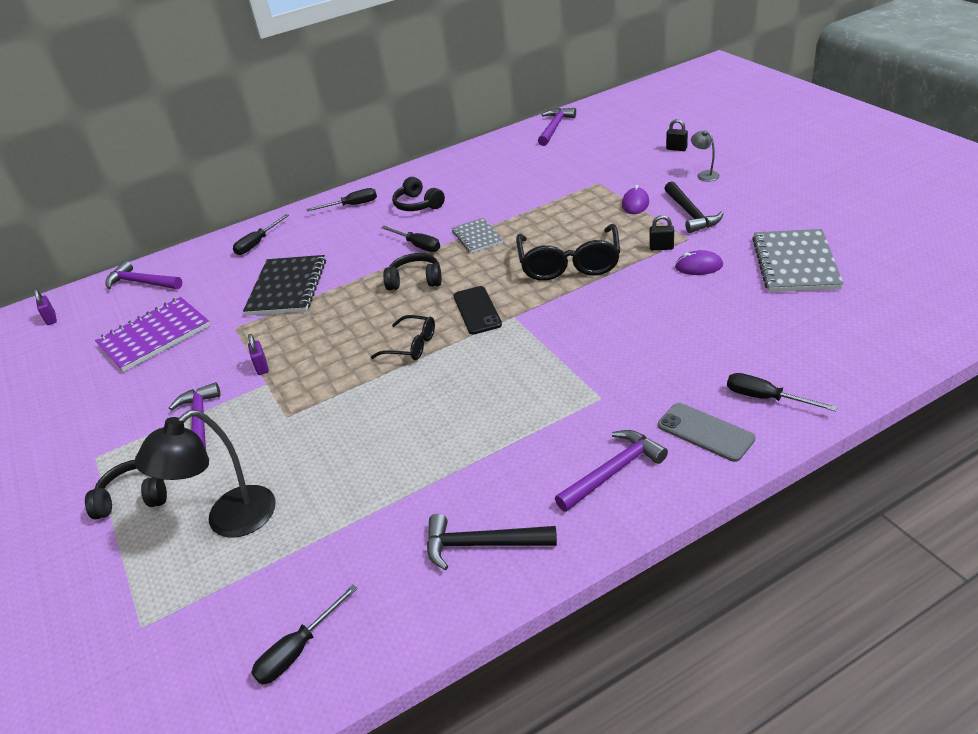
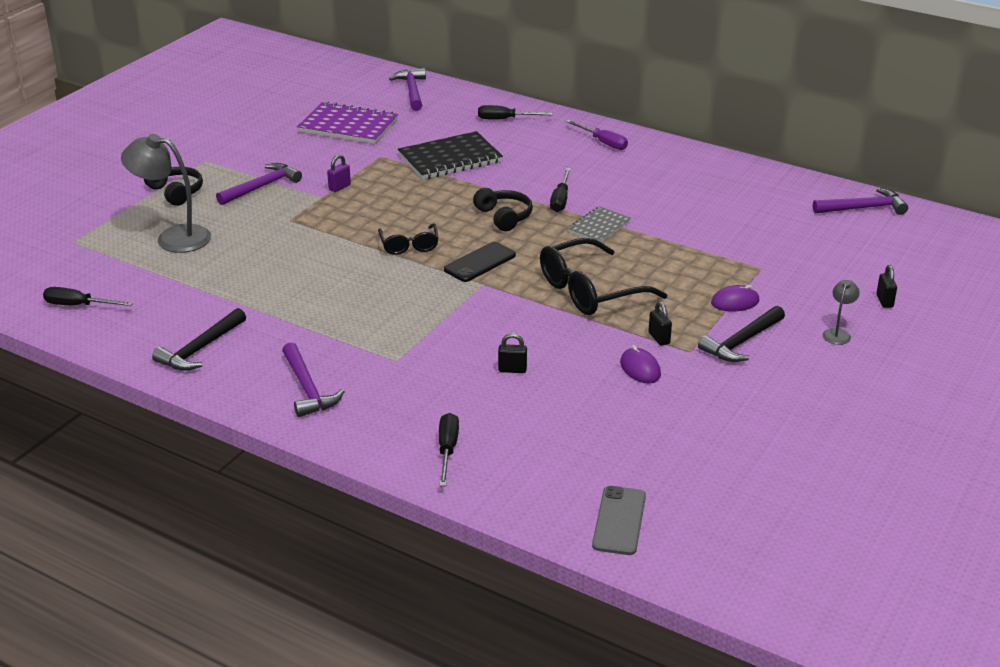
camera: 55 degrees right, 5 degrees down
purple padlock [34,289,57,325] -> none
black lamp [135,410,276,538] -> grey lamp [121,134,211,253]
black screwdriver [306,188,377,212] -> purple screwdriver [566,120,628,150]
black headphones [392,177,445,211] -> none
black hammer [427,514,557,570] -> black hammer turned 120 degrees counterclockwise [152,308,246,371]
purple hammer [555,430,668,512] -> purple hammer turned 45 degrees clockwise [282,342,345,417]
grey phone [658,403,755,462] -> grey phone moved to [592,486,646,555]
grey notebook [752,229,843,292] -> none
none -> black padlock [498,333,527,373]

